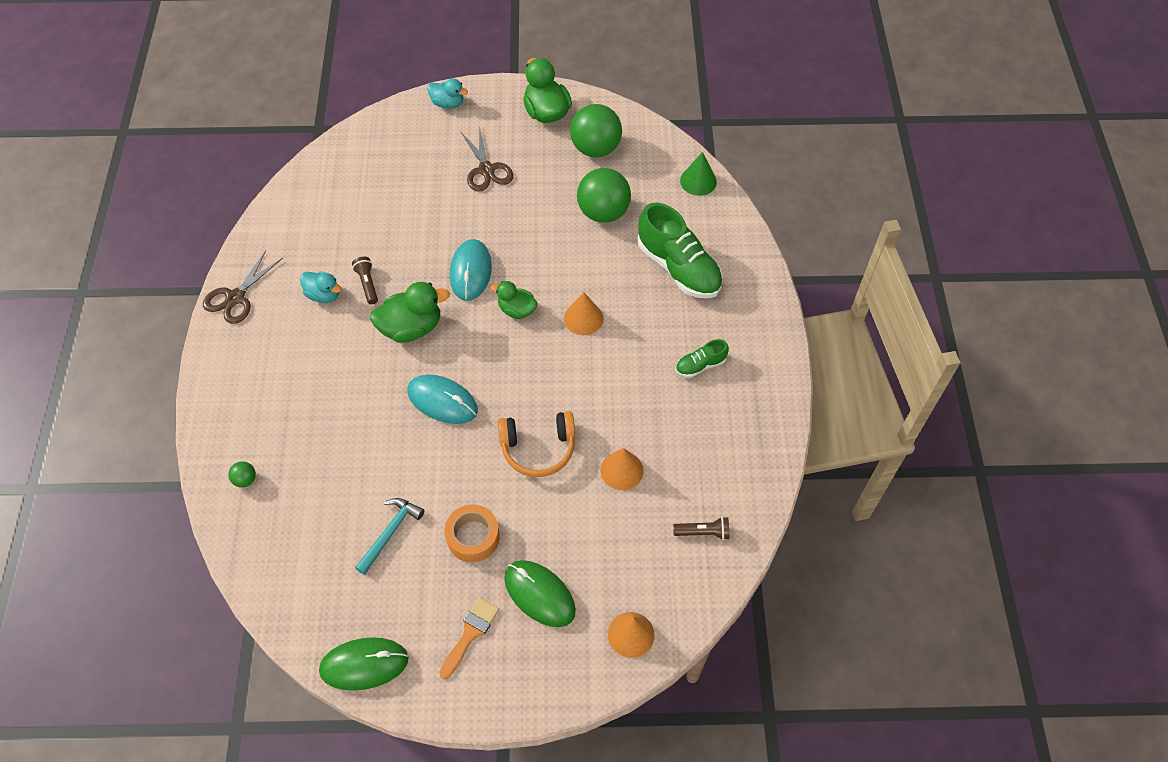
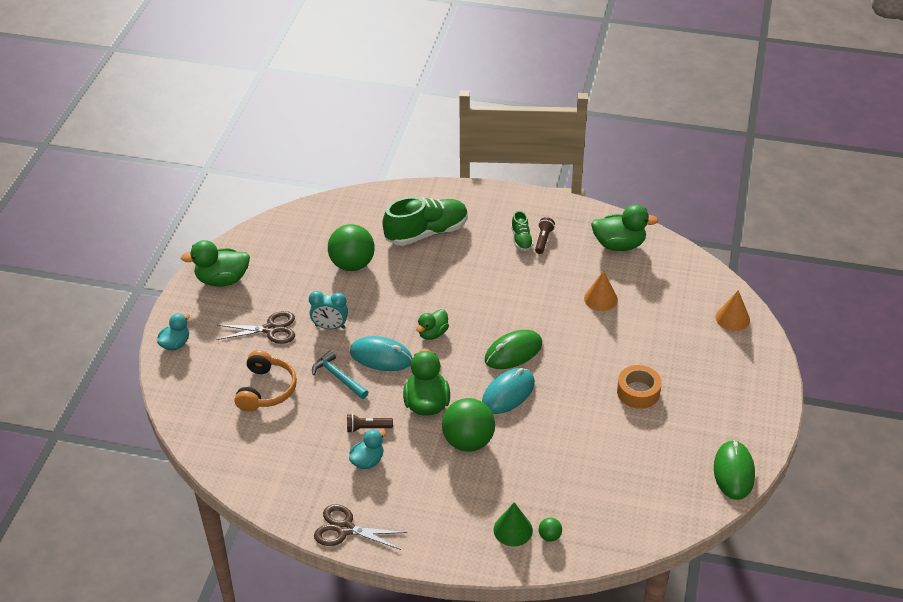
camera: 75 degrees left, 15 degrees down
brown scissors [203,250,283,324] -> brown scissors turned 150 degrees clockwise [314,504,408,550]
turquoise hammer [355,498,424,575] -> turquoise hammer moved to [312,350,369,399]
orange brush [439,597,499,679] -> none
orange headphones [498,411,575,477] -> orange headphones moved to [234,350,297,412]
green mouse [504,560,576,627] -> green mouse moved to [485,330,542,369]
orange cone [564,292,604,335] -> none
green ball [570,104,622,157] -> green ball moved to [442,398,495,452]
brown flashlight [673,517,729,540] -> brown flashlight moved to [535,217,555,254]
green cone [680,152,717,196] -> green cone moved to [493,502,533,547]
none -> turquoise clock [309,291,348,329]
none -> green duck [591,205,658,251]

